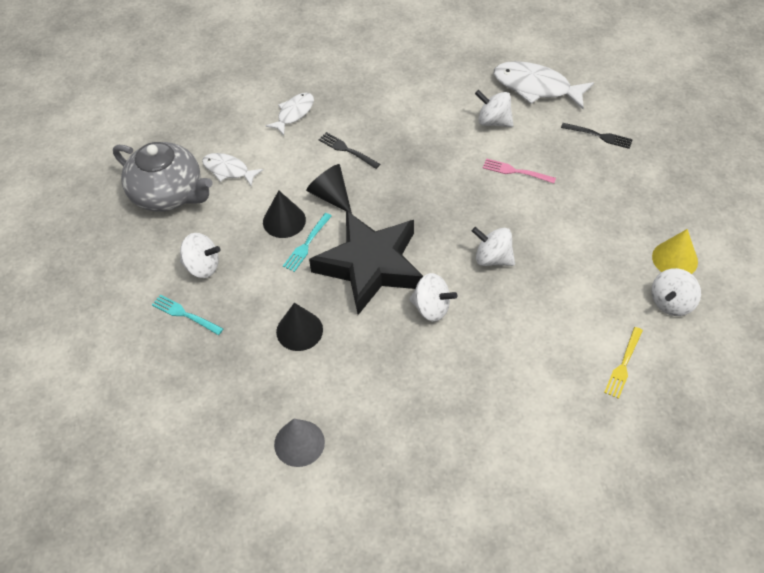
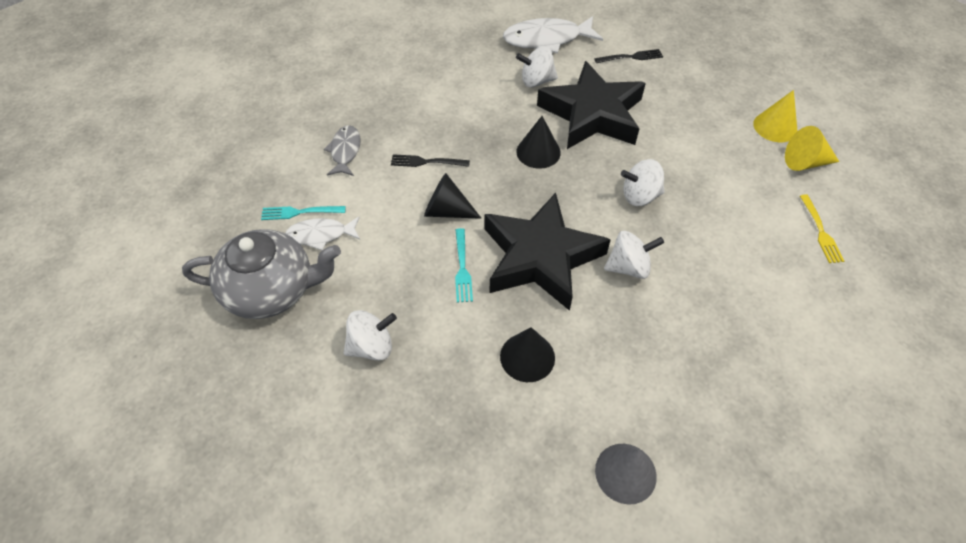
camera: 35 degrees left, 0 degrees up
turquoise fork [152,295,223,335] -> turquoise fork moved to [261,206,346,220]
black cone [263,191,306,238] -> black cone moved to [516,116,561,169]
white fish [266,93,314,135] -> grey fish [324,125,361,176]
pink fork [483,158,556,183] -> black star [537,61,646,149]
white spinning top [651,268,701,316] -> yellow cone [785,126,839,171]

